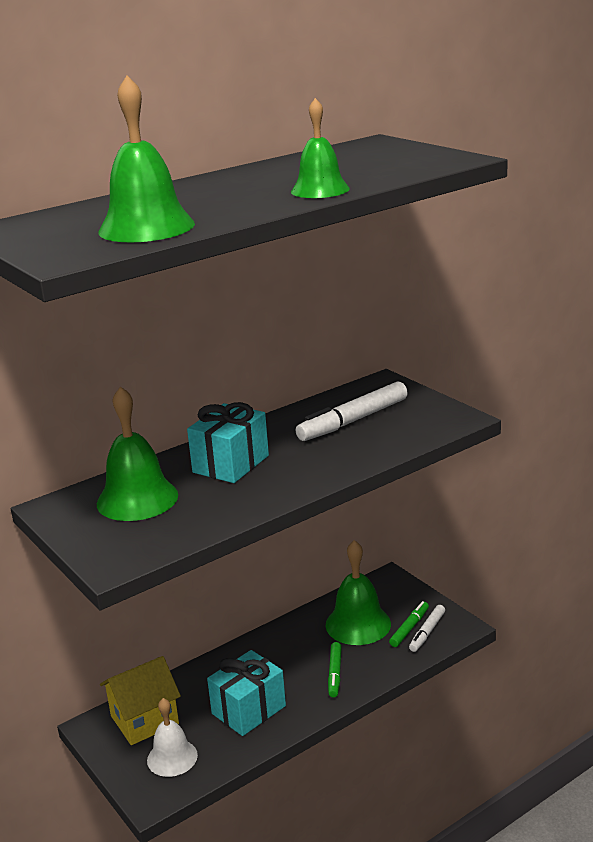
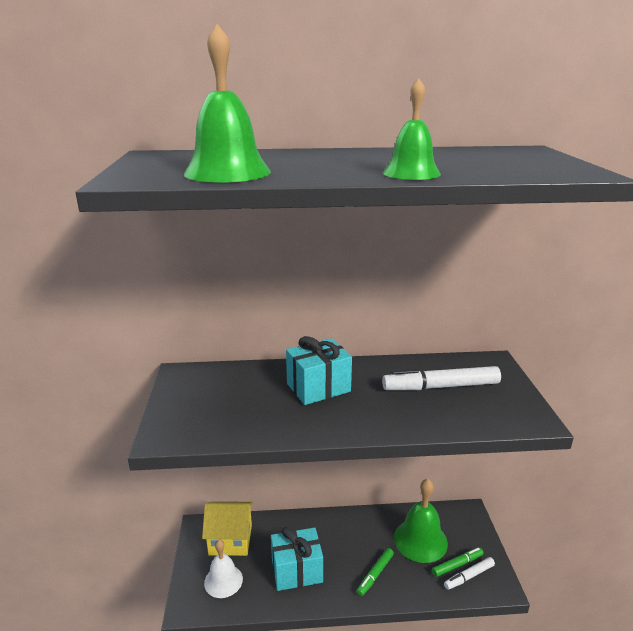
camera: 30 degrees right, 0 degrees up
green bell [97,386,178,521] -> none

